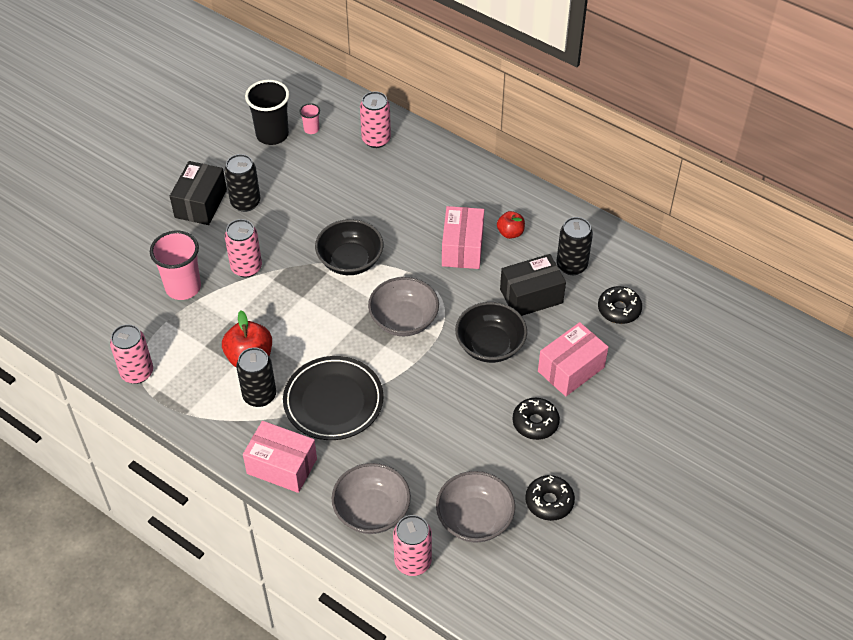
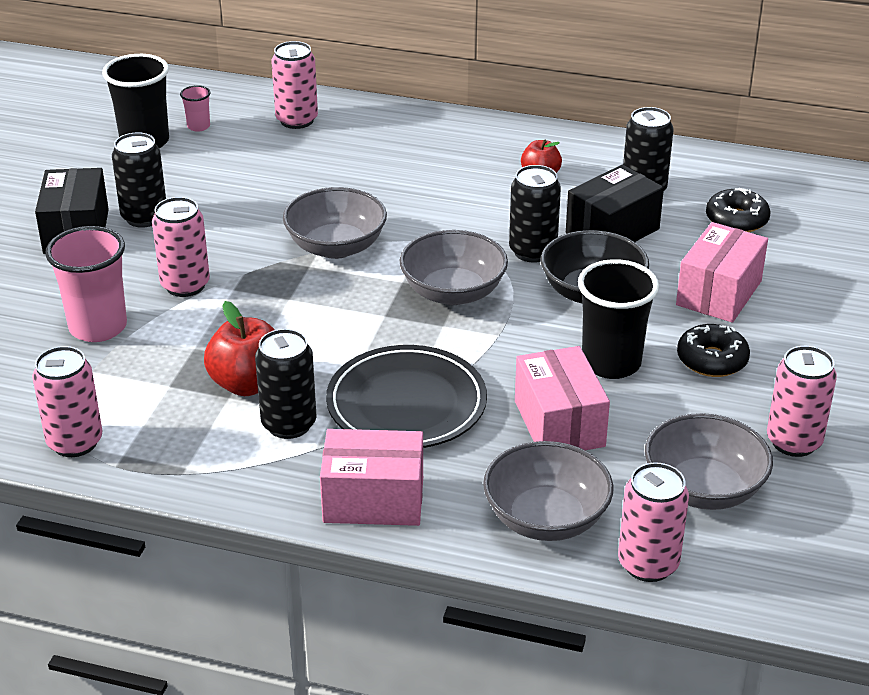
camera: 20 degrees left, 15 degrees down
black bowl [315,219,383,275] -> grey bowl [283,187,387,259]
pink box [442,206,484,269] -> pink box moved to [515,346,610,450]
black donut [525,475,575,521] -> pink can [767,346,837,457]
none -> black can [509,165,561,263]
none -> black cup [578,259,659,379]

